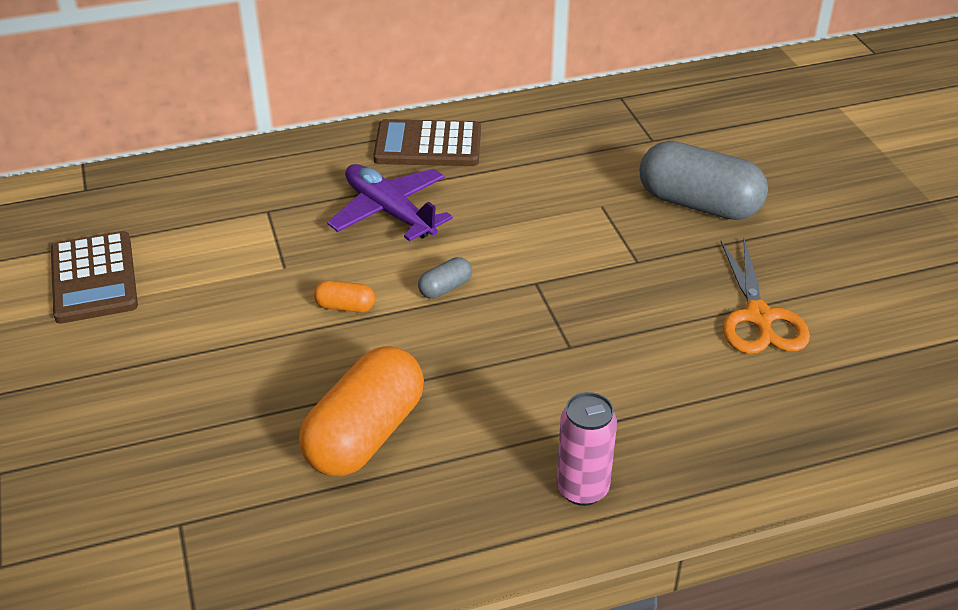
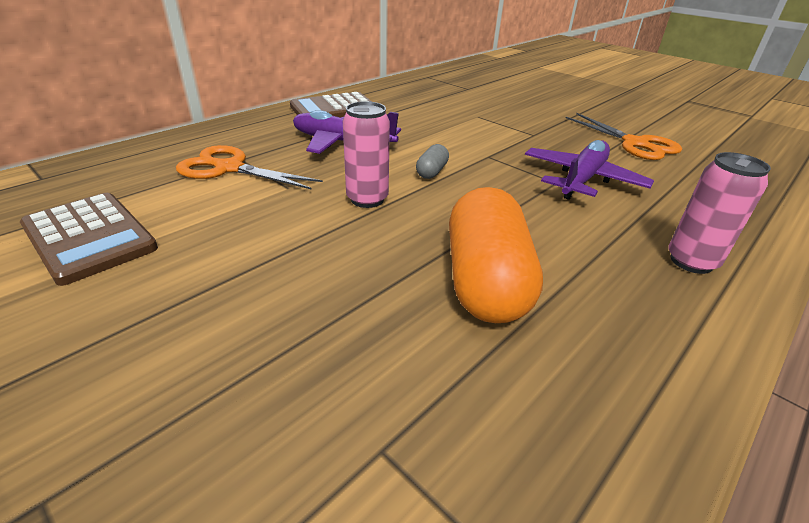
camera: 30 degrees left, 5 degrees down
orange capsule [314,280,375,312] -> pink can [343,101,390,208]
grey capsule [639,141,768,220] -> none
none -> orange scissors [176,145,323,190]
none -> purple plane [525,140,654,200]

